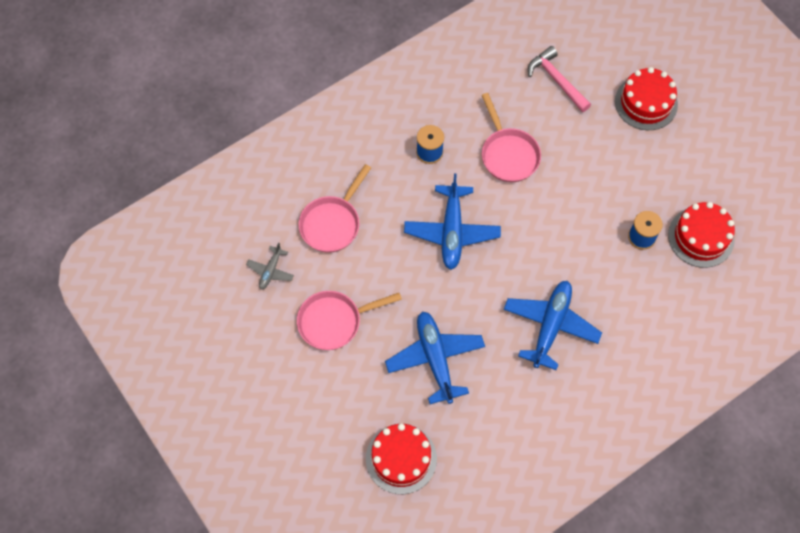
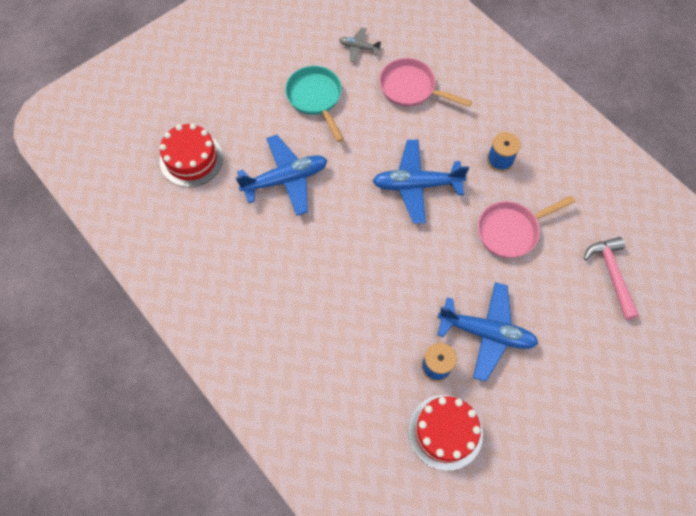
camera: 85 degrees right, 0 degrees up
pink pan [297,291,402,350] -> turquoise pan [285,66,344,142]
blue plane [504,281,602,370] -> blue plane moved to [437,282,538,382]
pink hammer [528,46,591,112] -> pink hammer turned 60 degrees counterclockwise [584,237,639,320]
red cake [615,67,678,130] -> none

